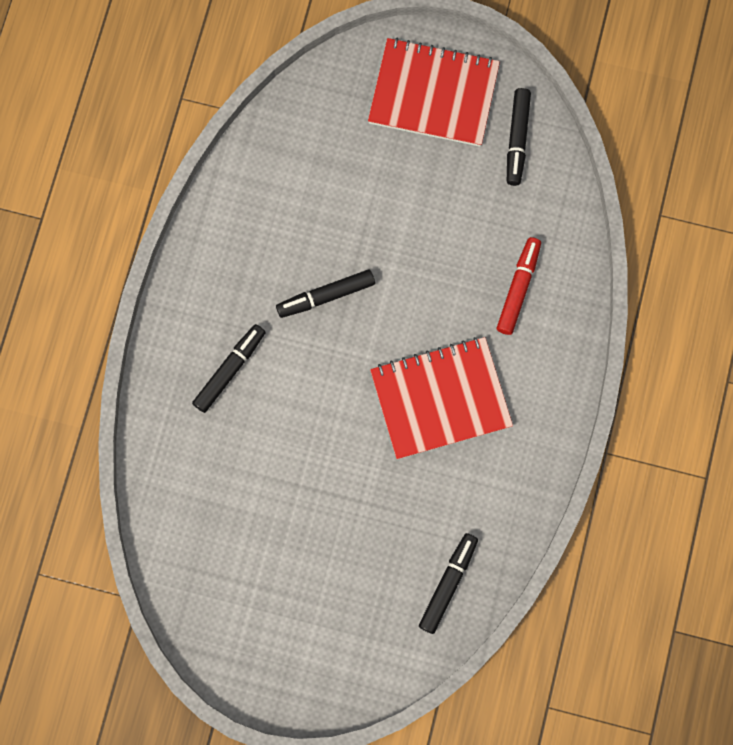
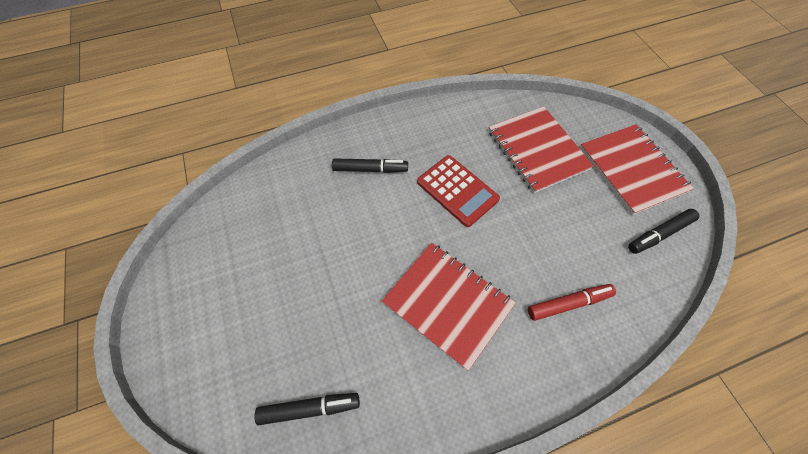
camera: 55 degrees right, 15 degrees down
black marker [276,269,375,318] -> red calculator [417,155,500,227]
none -> red notebook [489,106,594,193]

